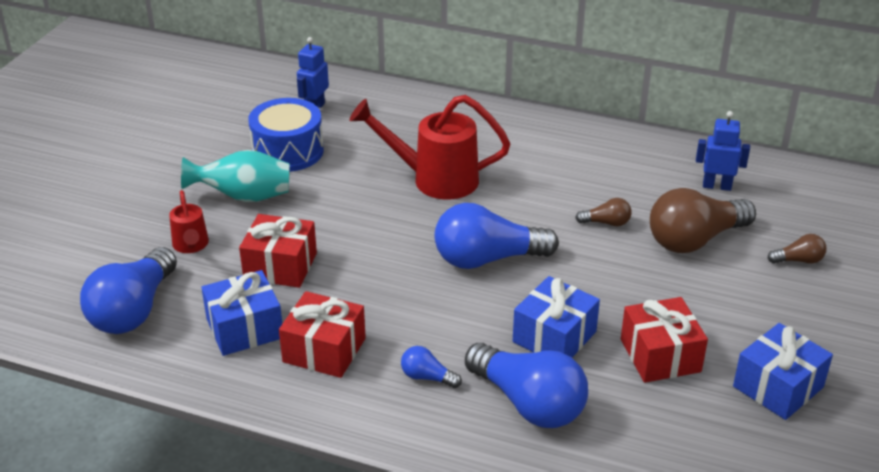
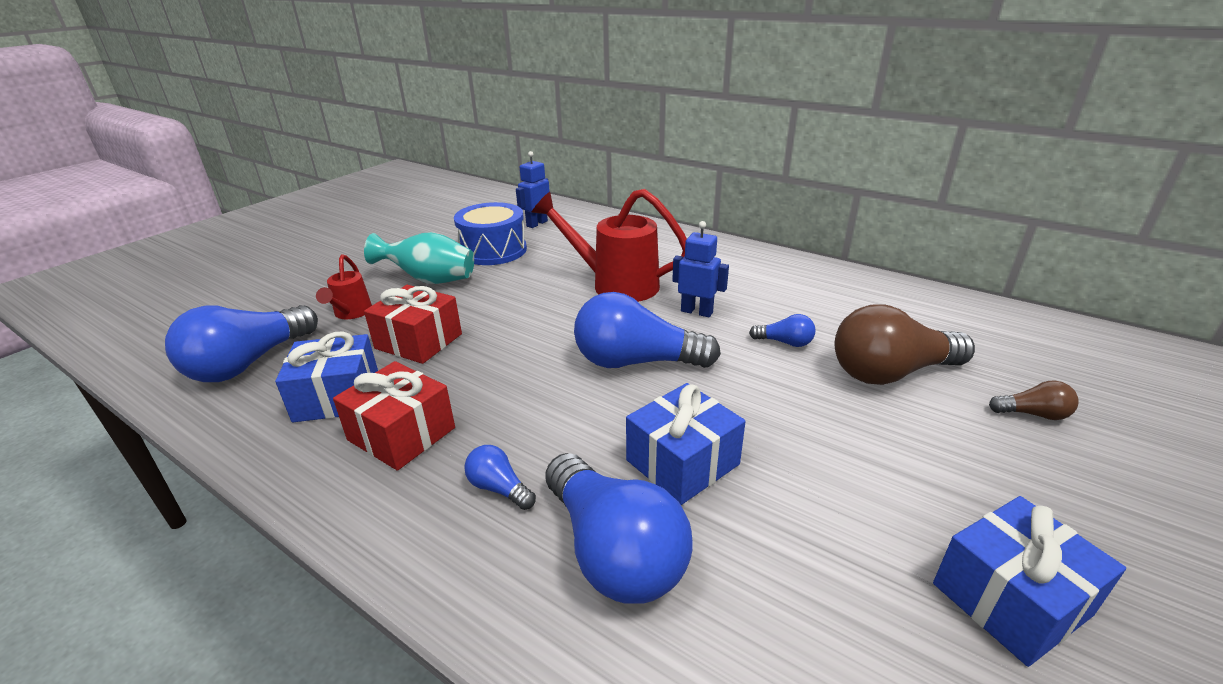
camera: 15 degrees right, 5 degrees down
brown light bulb [575,198,631,226] -> blue light bulb [749,314,815,347]
red gift [621,297,708,383] -> none
blue robot [696,111,750,191] -> blue robot moved to [672,221,729,317]

